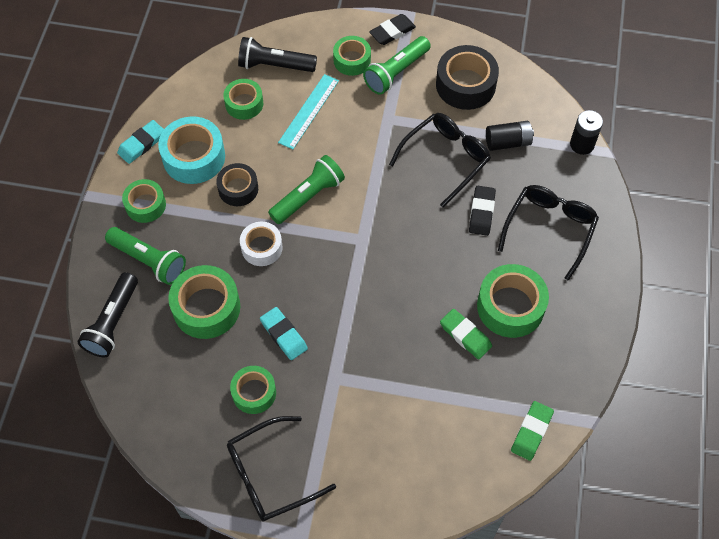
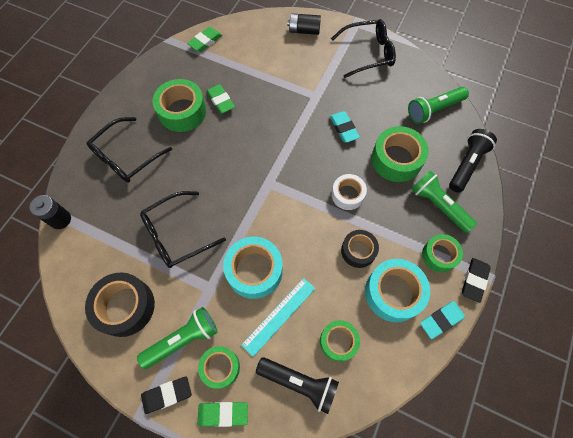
camera: 165 degrees left, 5 degrees up
green tape [230,366,276,414] -> none
green flashlight [268,155,345,224] -> green flashlight moved to [408,87,469,124]
black eraser [469,186,496,236] -> black eraser moved to [462,258,491,303]
black battery [486,120,534,151] -> black battery moved to [287,13,321,35]
none -> green eraser [198,402,248,427]
none -> turquoise tape [223,237,283,299]

